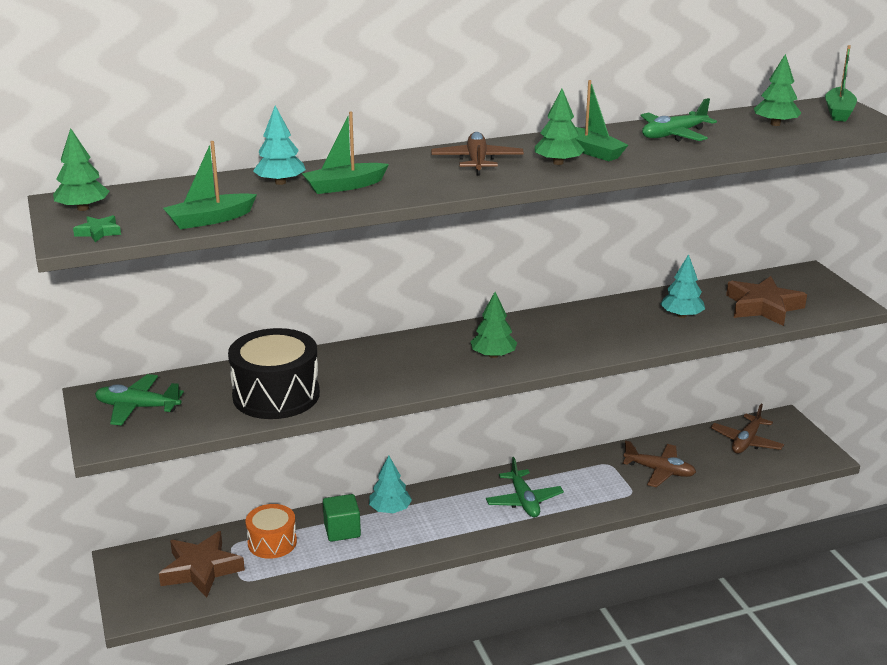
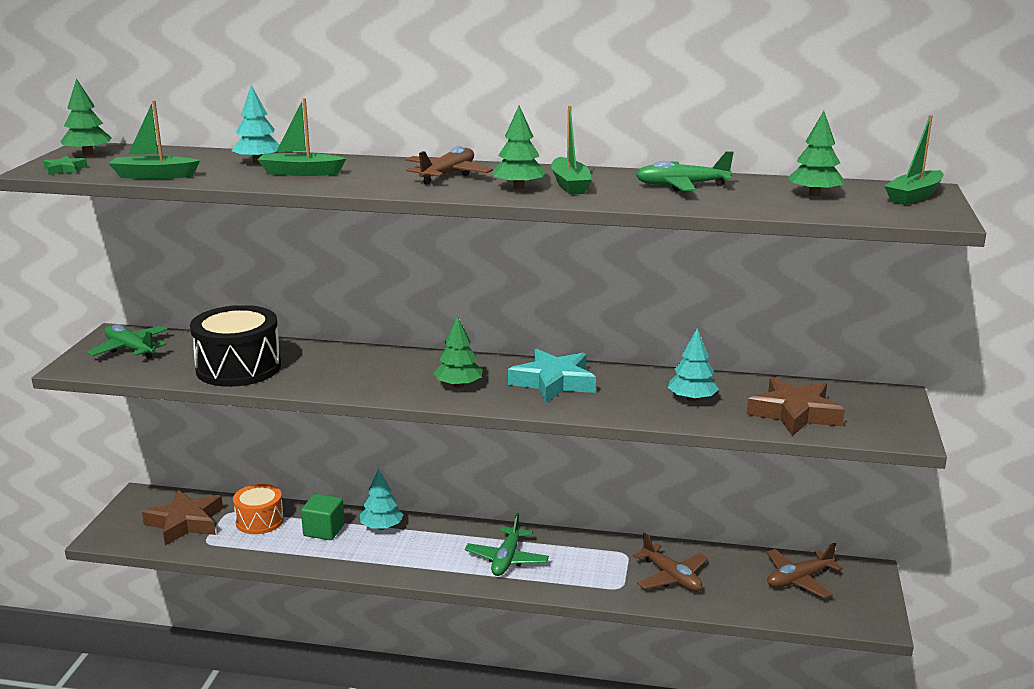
camera: 30 degrees right, 5 degrees down
none -> turquoise star [508,349,596,403]

